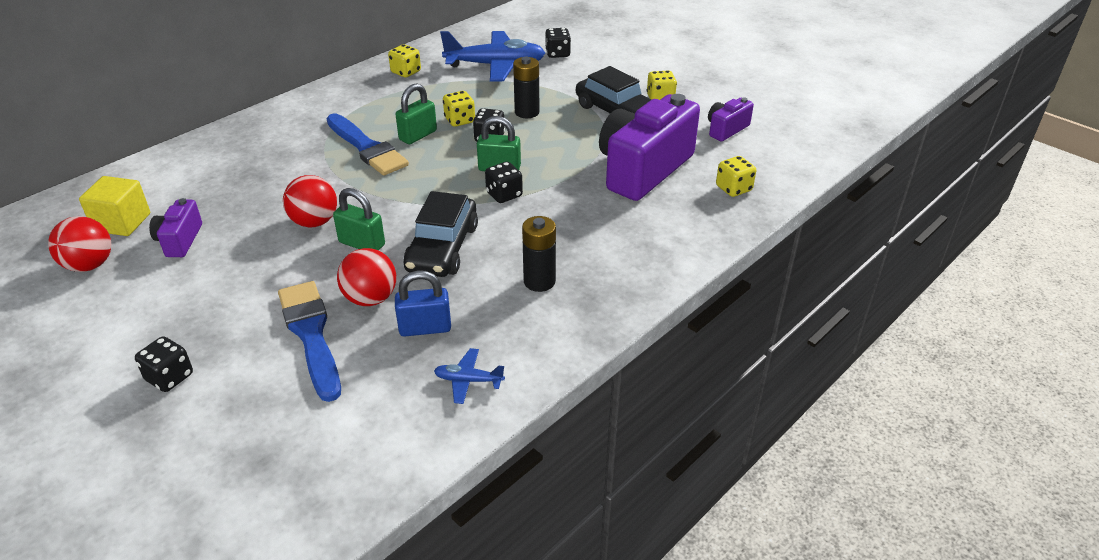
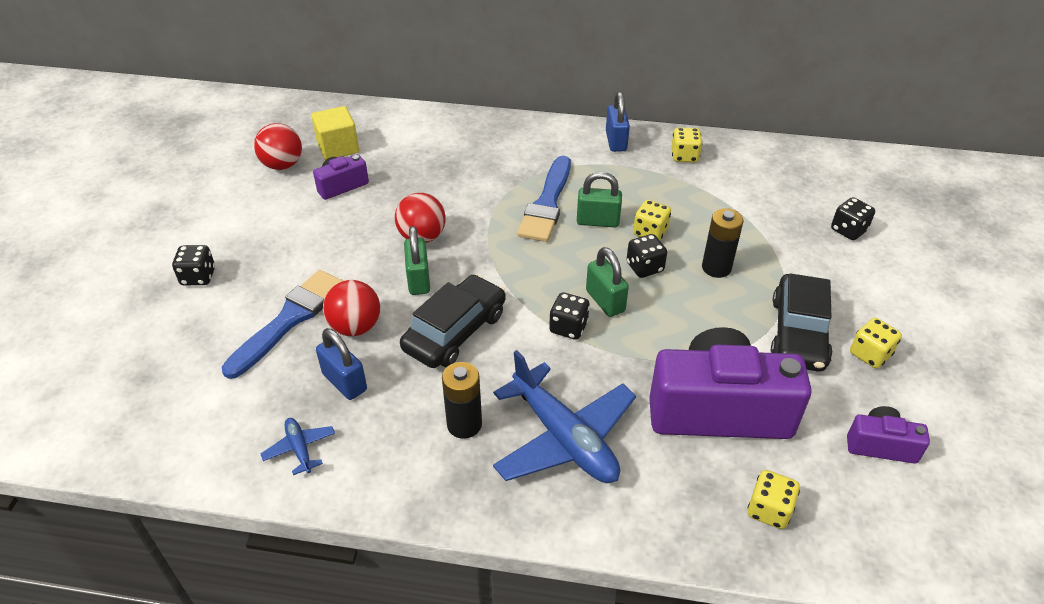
camera: 55 degrees right, 5 degrees up
black car [404,191,478,277] -> black car turned 150 degrees clockwise [400,274,506,368]
blue plane [440,31,545,82] -> blue plane moved to [493,350,636,483]
none -> blue padlock [606,92,630,152]

